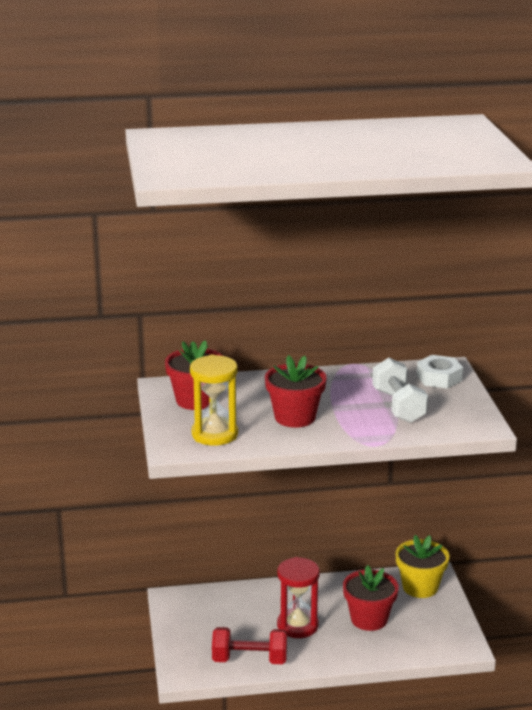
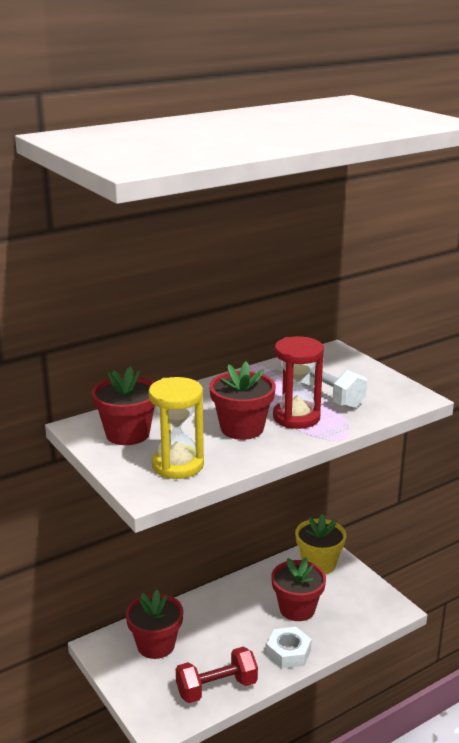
camera: 25 degrees left, 0 degrees up
red hourglass [277,557,320,638] -> red hourglass moved to [273,336,324,429]
white nut [417,355,463,389] -> white nut moved to [266,627,312,669]
none -> red flower pot [126,590,183,659]

